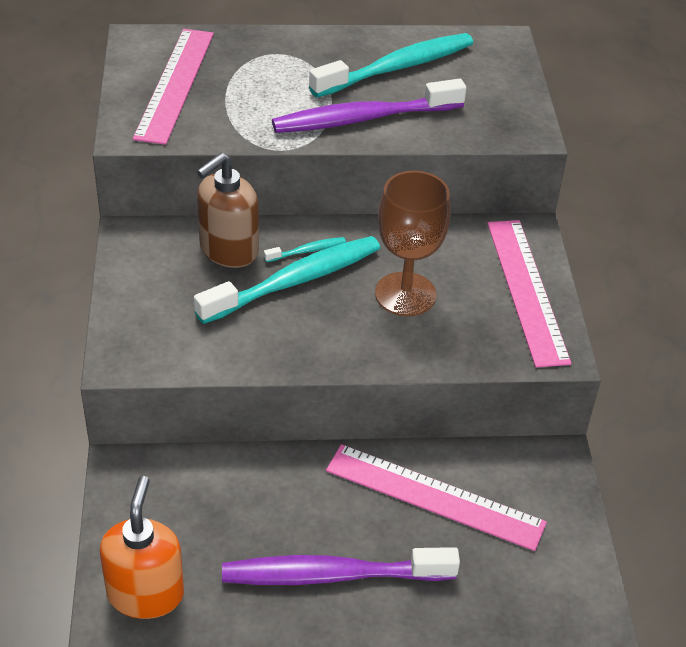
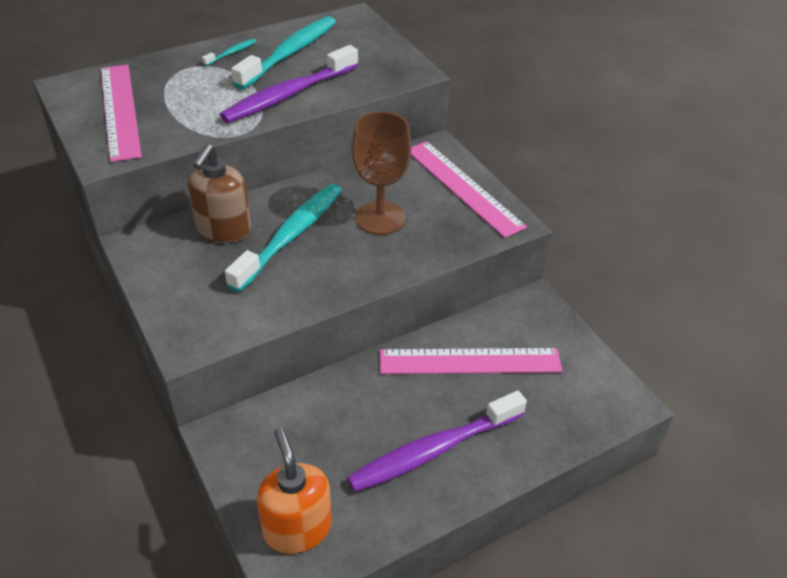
camera: 25 degrees left, 0 degrees up
turquoise toothbrush [264,237,346,262] -> turquoise toothbrush moved to [202,39,256,66]

